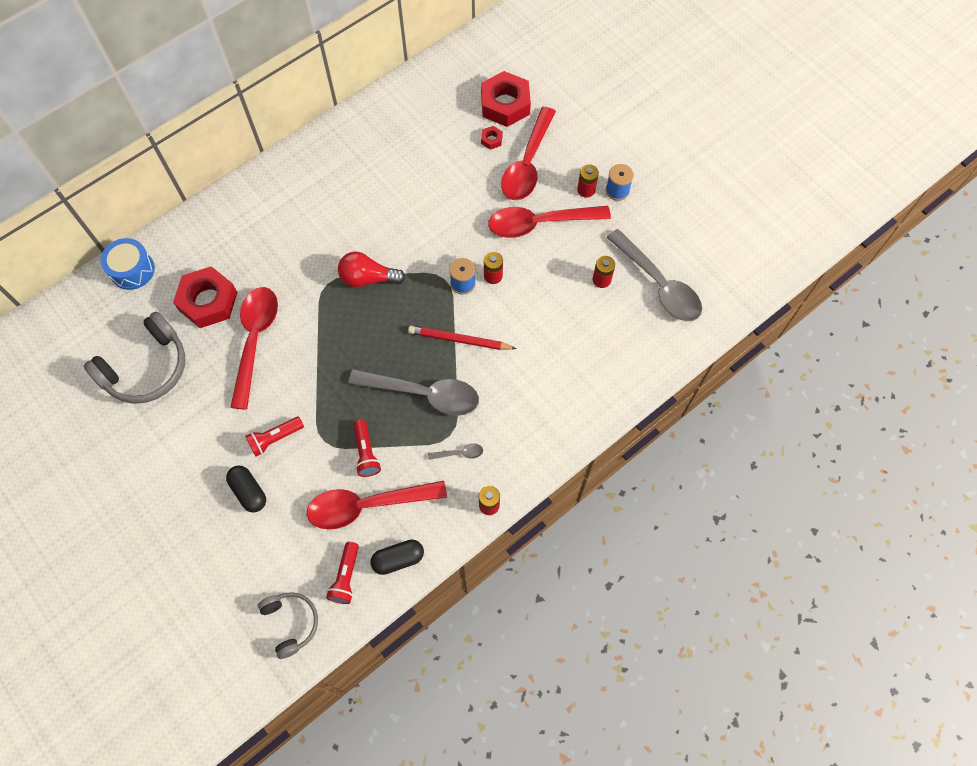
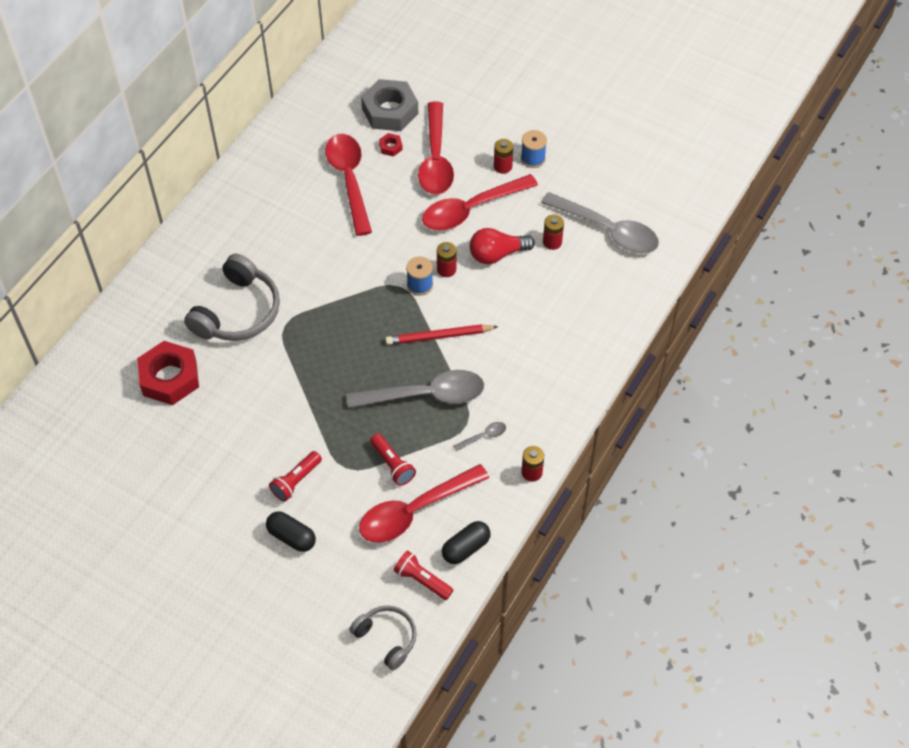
camera: 20 degrees left, 10 degrees down
grey headphones [84,311,185,404] -> grey headphones moved to [184,254,280,341]
blue drum [101,238,155,290] -> none
red spoon [230,287,278,410] -> red spoon moved to [325,134,372,236]
red flashlight [326,542,359,604] -> red flashlight turned 135 degrees clockwise [394,550,453,600]
red light bulb [338,251,405,287] -> red light bulb moved to [470,228,535,264]
red nut [481,71,531,127] -> grey nut [361,79,418,131]

